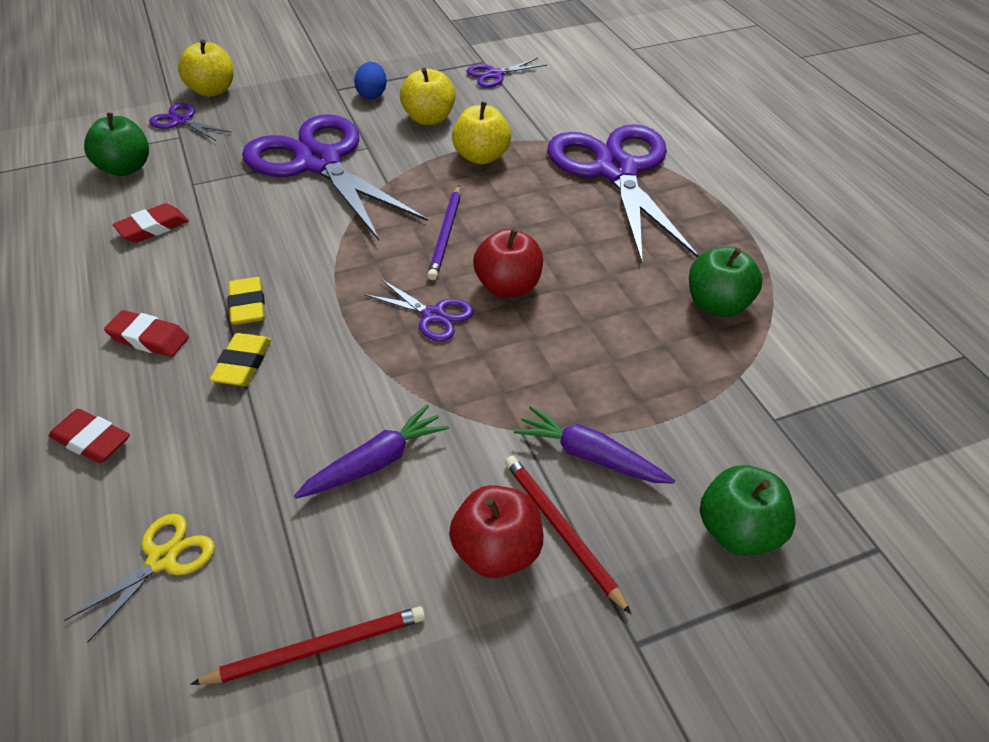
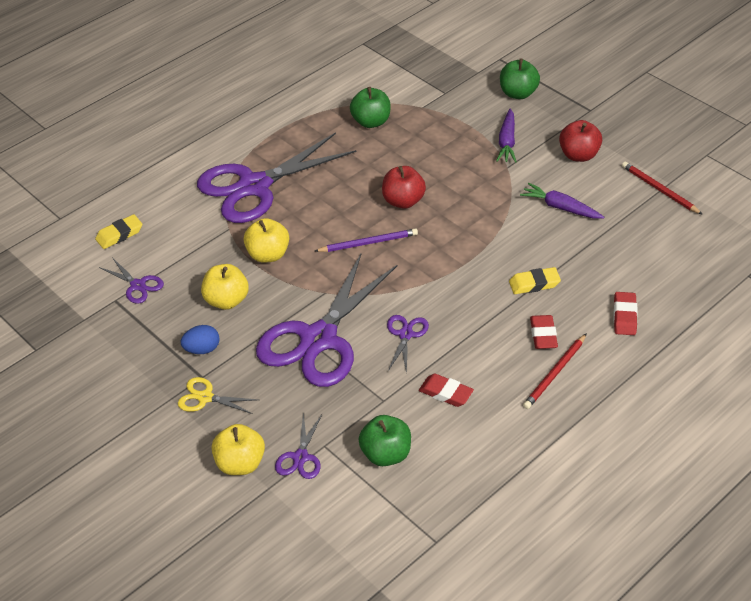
camera: 110 degrees left, 0 degrees up
yellow scissors [65,514,215,643] -> yellow scissors moved to [178,377,258,414]
yellow eraser [228,277,265,325] -> yellow eraser moved to [95,214,143,249]
purple scissors [365,279,474,341] -> purple scissors moved to [387,315,429,374]
red pencil [505,456,631,614] -> red pencil moved to [523,333,587,409]

